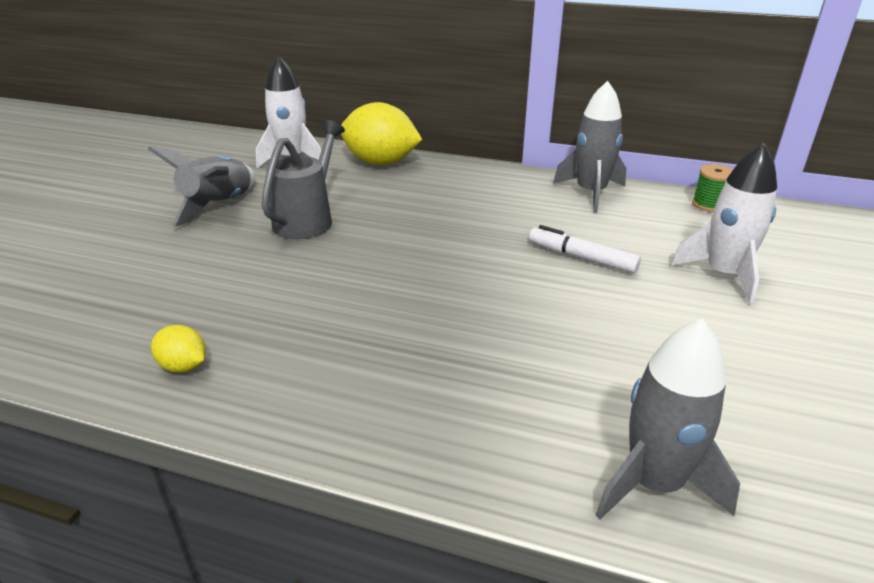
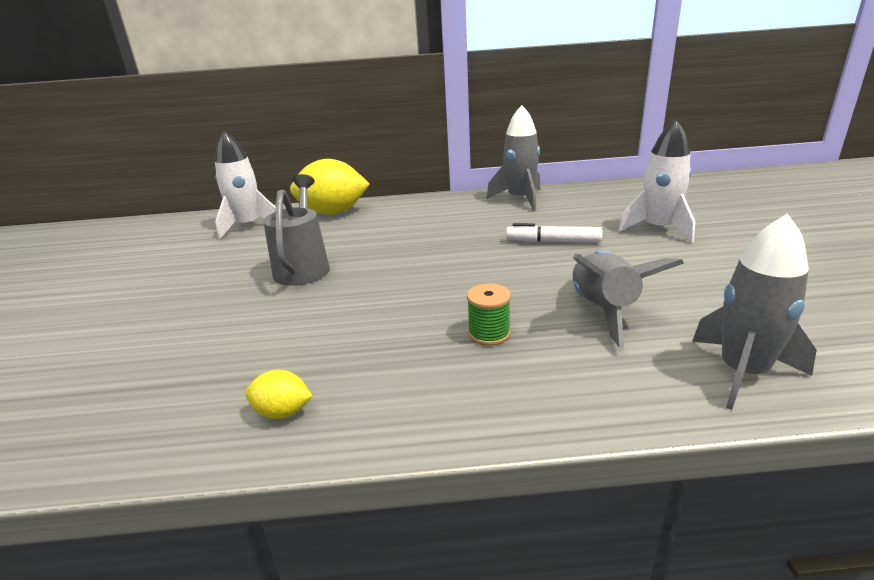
camera: 20 degrees left, 5 degrees down
grey rocket [148,146,255,227] -> grey rocket moved to [573,250,684,347]
green spool [692,164,733,212] -> green spool moved to [467,283,511,346]

